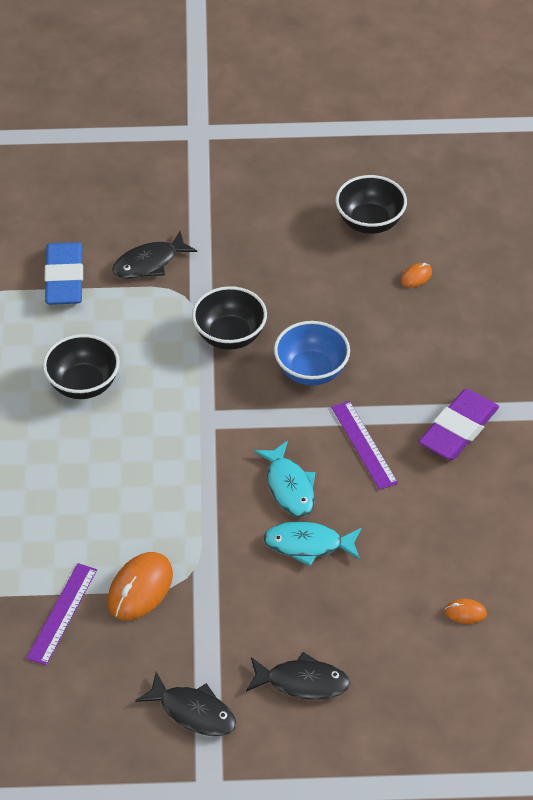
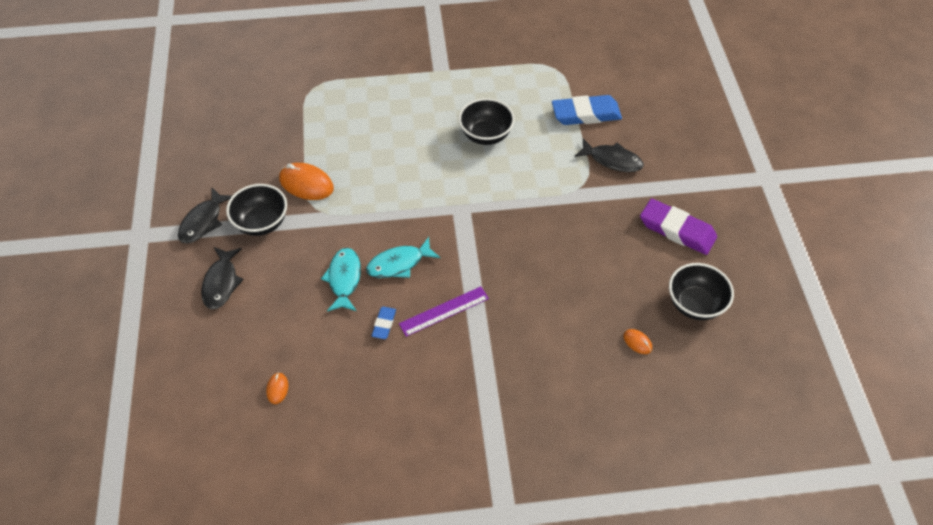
camera: 85 degrees right, 5 degrees up
purple ruler [26,563,97,665] -> none
black fish [112,231,197,279] -> black fish turned 150 degrees clockwise [574,138,644,172]
black bowl [192,286,267,350] -> black bowl moved to [226,184,287,236]
blue bowl [274,321,350,385] -> none
purple eraser [418,389,499,460] -> purple eraser moved to [640,198,717,255]
none -> blue eraser [372,307,396,339]

